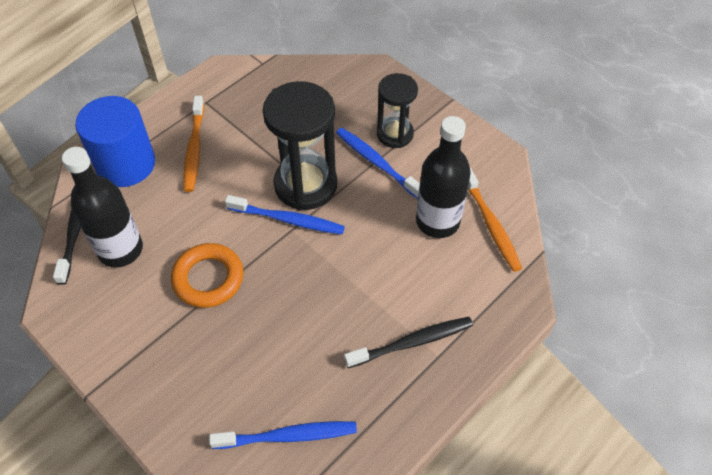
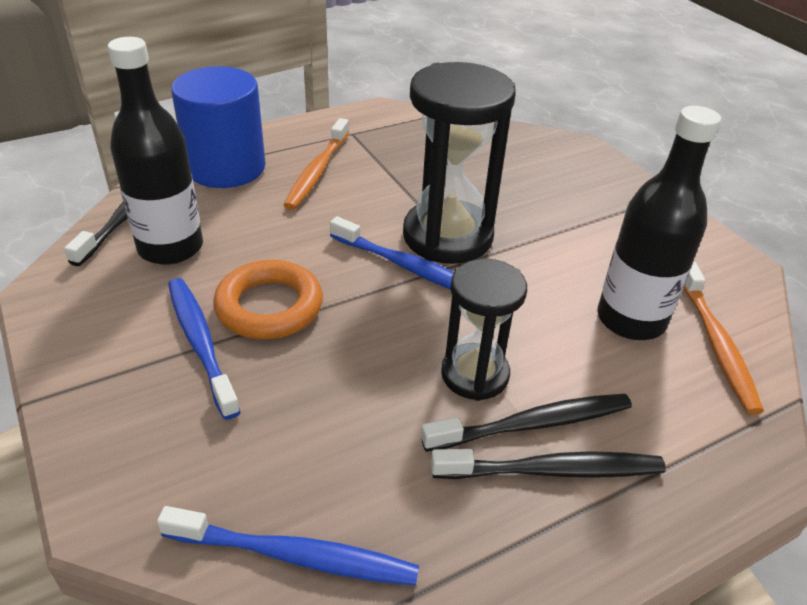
camera: 15 degrees right, 15 degrees down
blue toothbrush [336,128,420,199] -> blue toothbrush moved to [168,278,240,420]
black hourglass [377,73,418,148] -> black hourglass moved to [441,259,527,401]
none -> black toothbrush [421,394,632,452]

